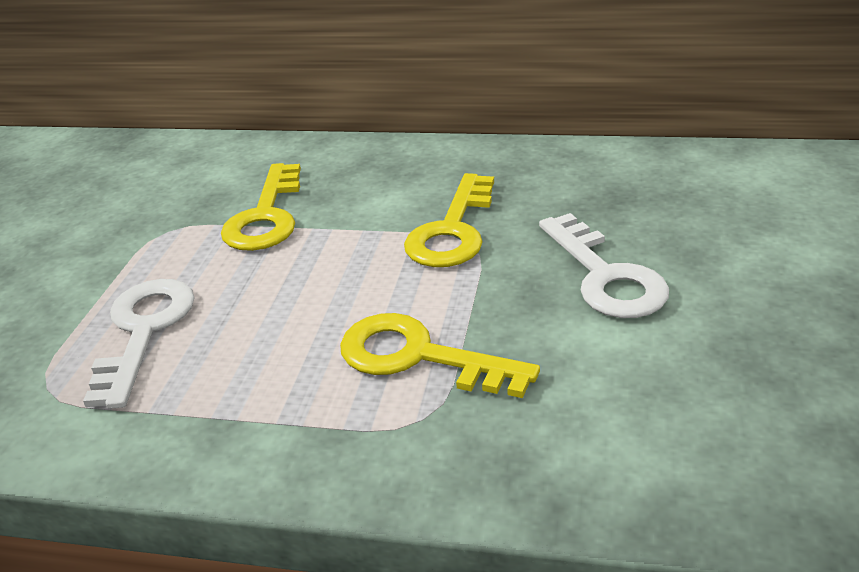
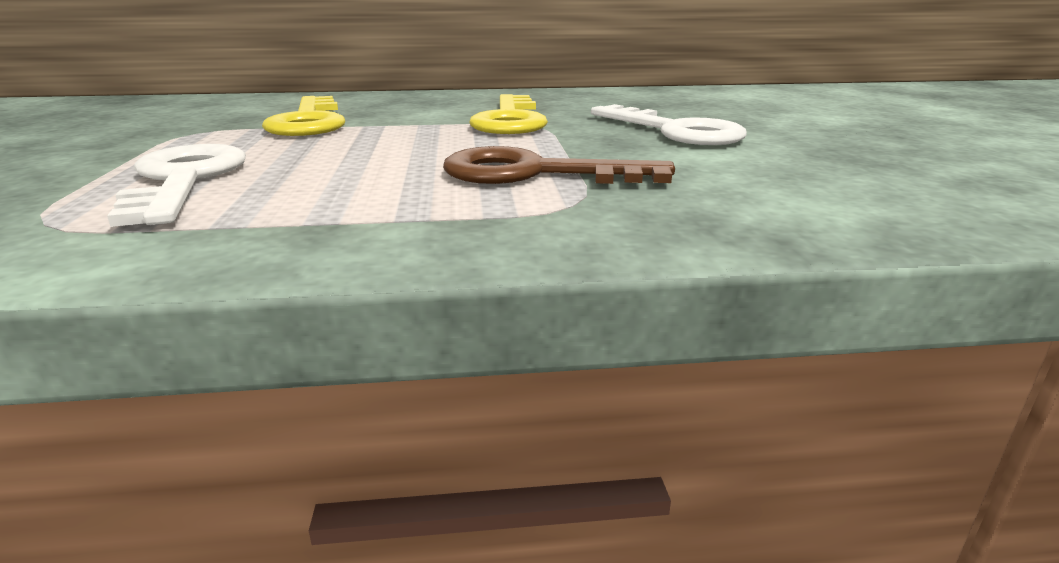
camera: 20 degrees left, 10 degrees down
yellow key [340,313,540,398] -> brown key [443,146,675,184]

